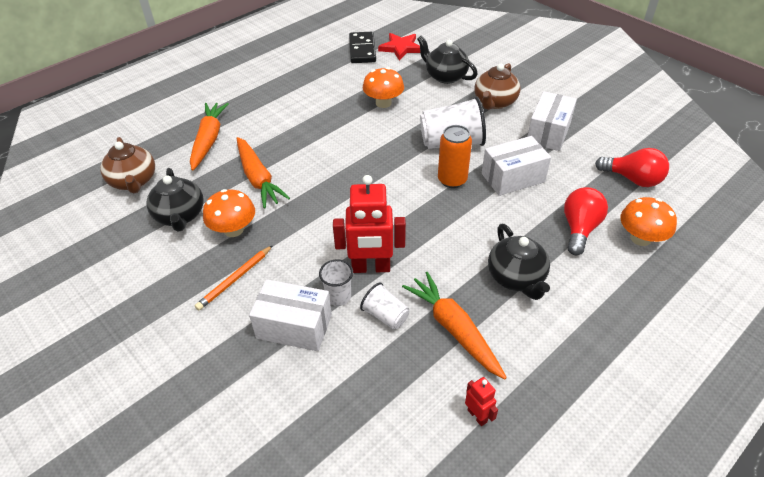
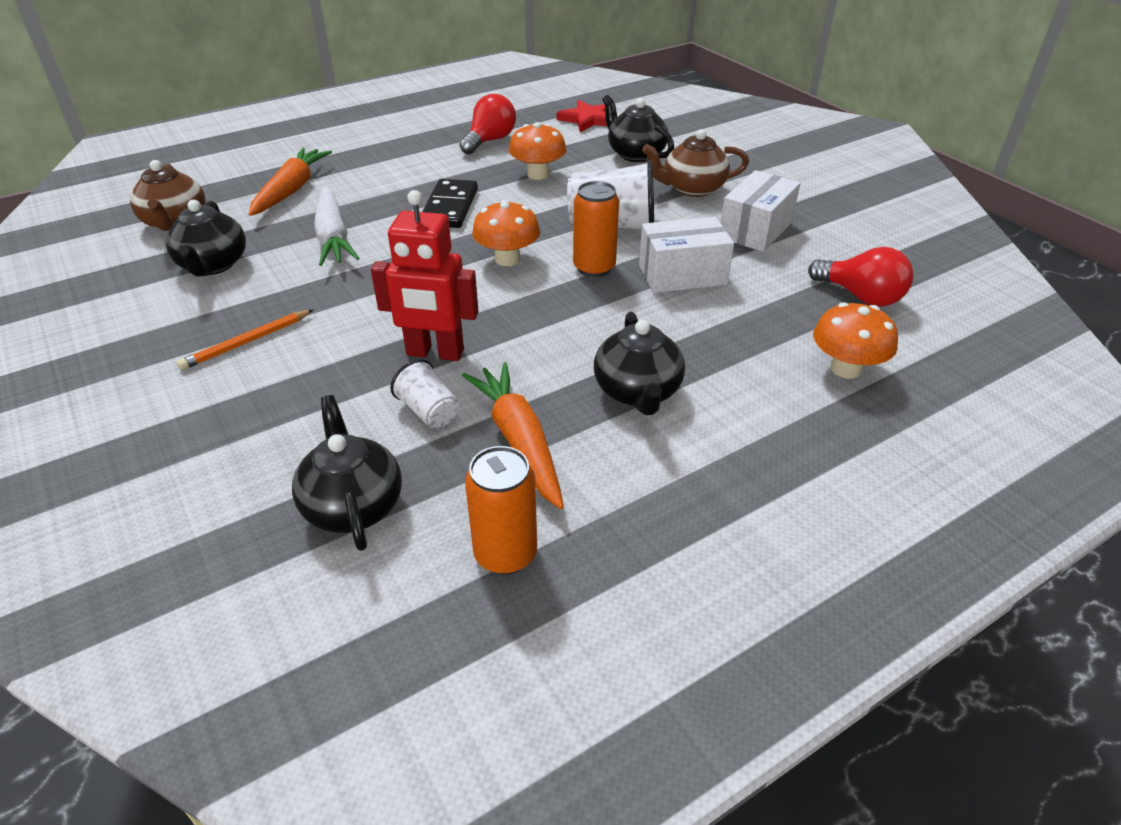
camera: 10 degrees right, 5 degrees down
orange mushroom [203,189,255,237] -> orange mushroom moved to [472,200,540,266]
orange carrot [237,137,290,209] -> white carrot [314,186,359,266]
white box [249,279,332,351] -> none
white cup [319,259,353,306] -> none
black domino [349,32,376,63] -> black domino moved to [422,179,478,228]
red robot [465,377,498,426] -> orange can [465,446,537,575]
brown teapot [474,63,520,110] -> brown teapot turned 45 degrees clockwise [642,129,749,197]
red light bulb [564,187,608,255] -> red light bulb moved to [459,94,516,154]
none -> black teapot [292,395,402,551]

